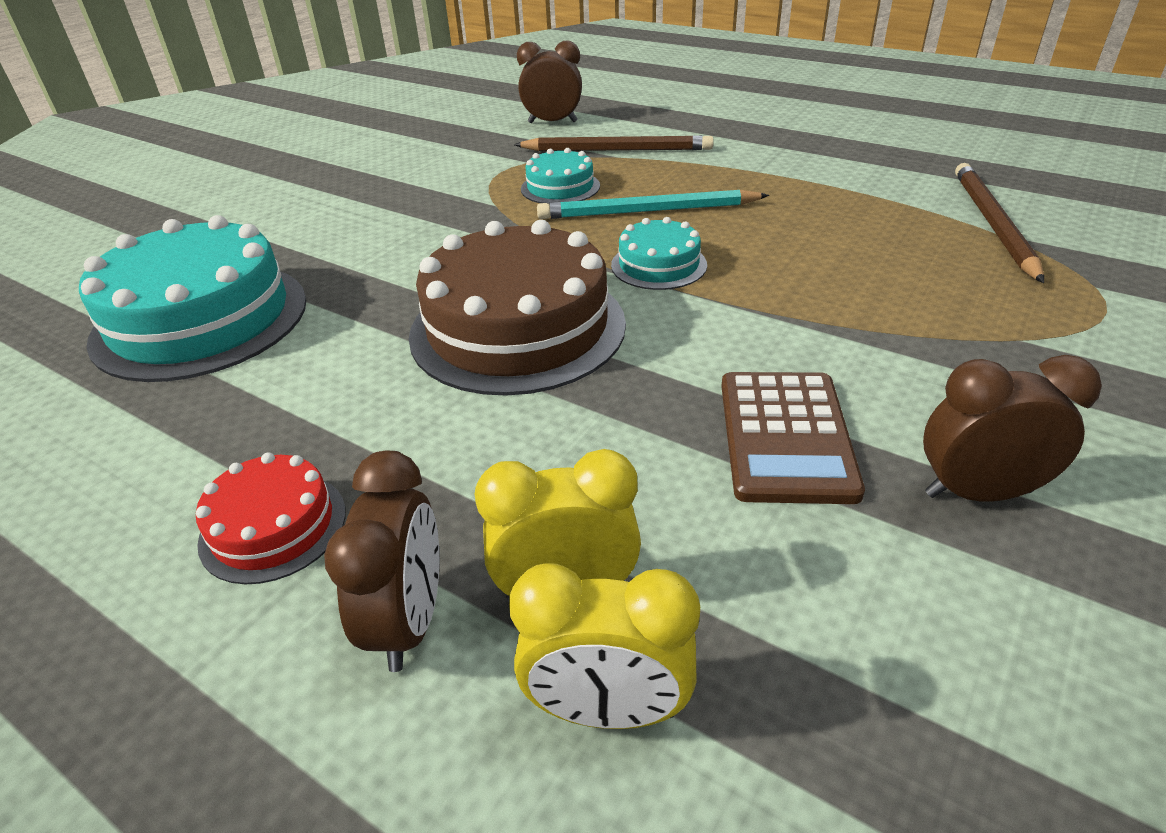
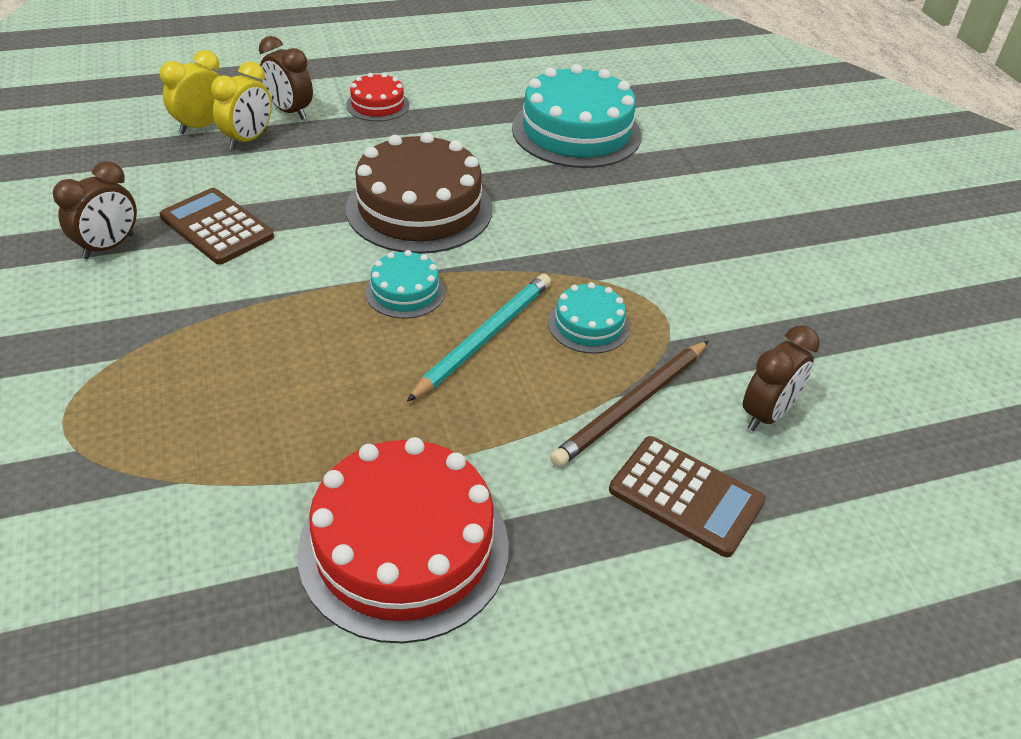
camera: 125 degrees right, 5 degrees up
brown pencil [955,163,1044,283] -> none
none -> red cake [297,437,509,643]
none -> brown calculator [609,436,766,557]

